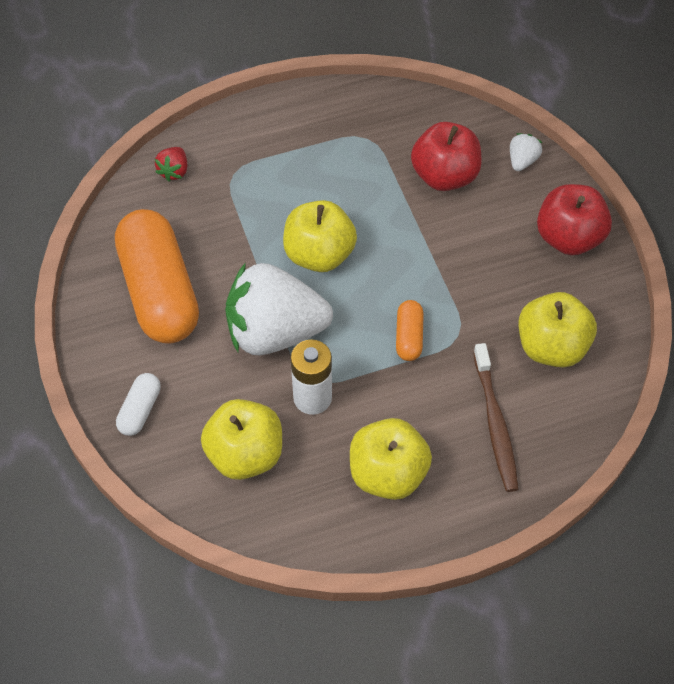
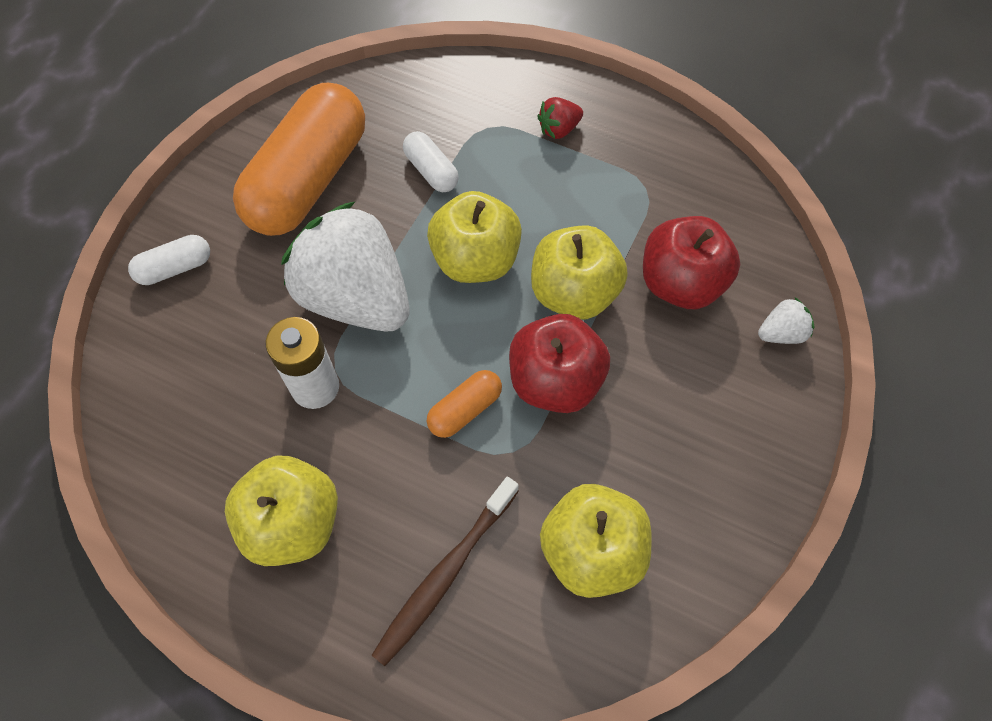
camera: 45 degrees right, 5 degrees up
red strawberry [155,147,187,182] -> red strawberry moved to [537,97,583,139]
yellow apple [201,399,282,480] -> yellow apple moved to [531,225,628,319]
red apple [537,184,612,255] -> red apple moved to [509,314,610,413]
none -> white capsule [403,131,459,192]

